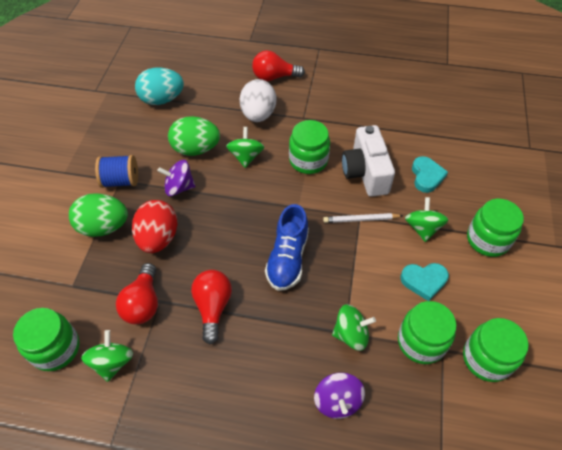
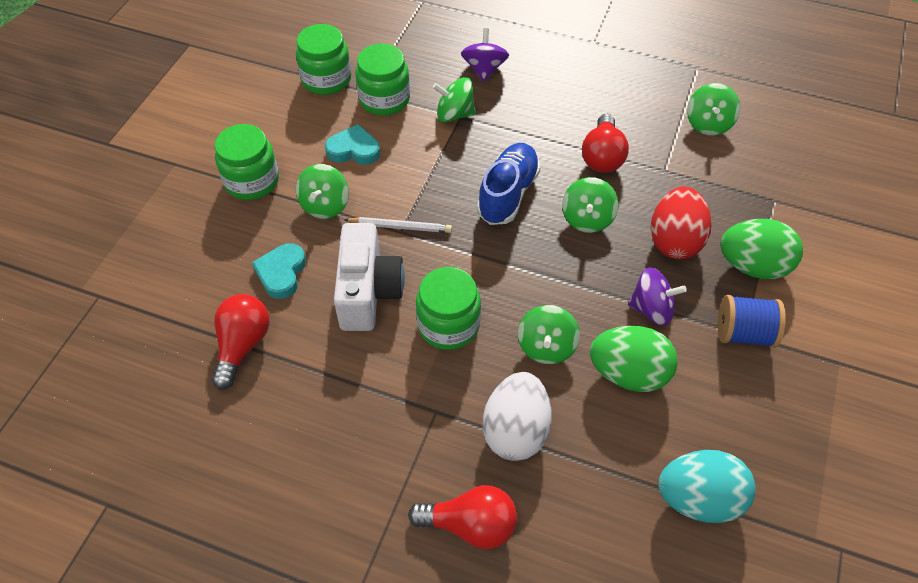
camera: 170 degrees left, 0 degrees up
green jar [13,308,80,371] -> none
red light bulb [116,263,158,324] -> red light bulb moved to [212,294,270,390]
none -> green spinning top [562,177,619,233]

